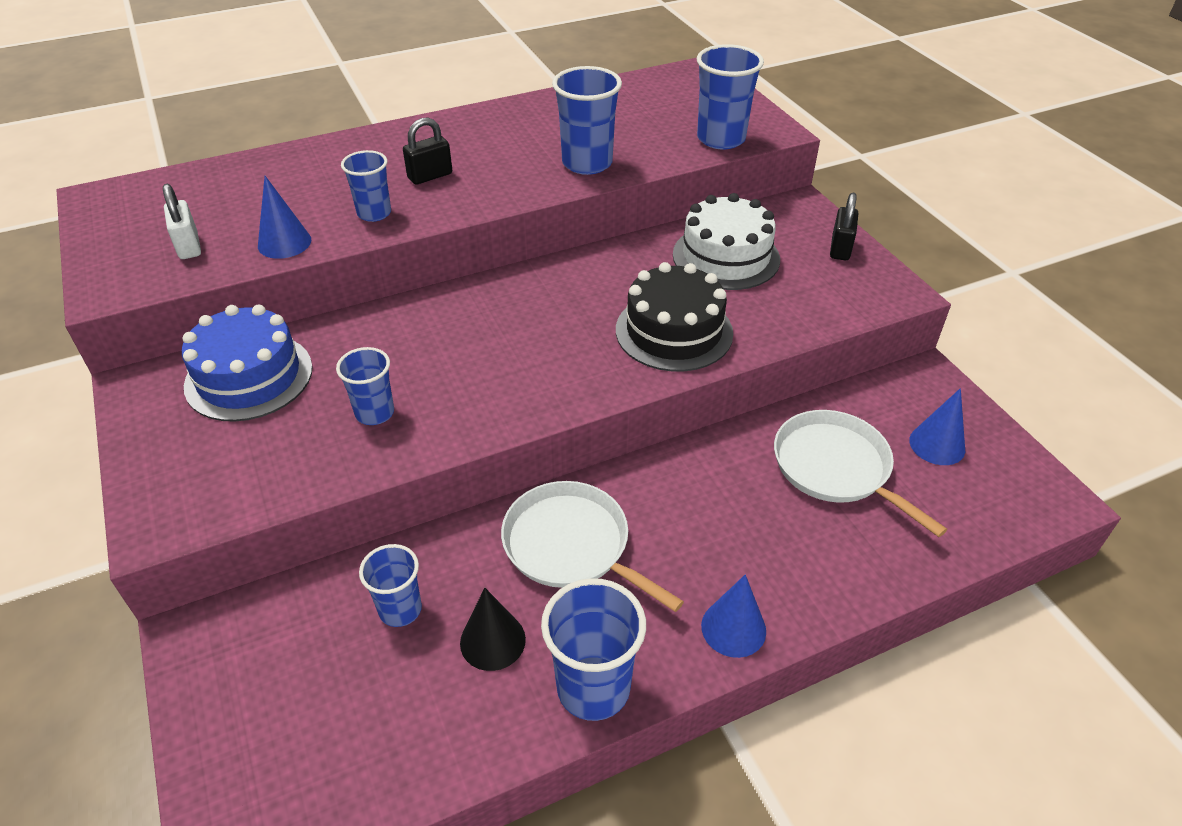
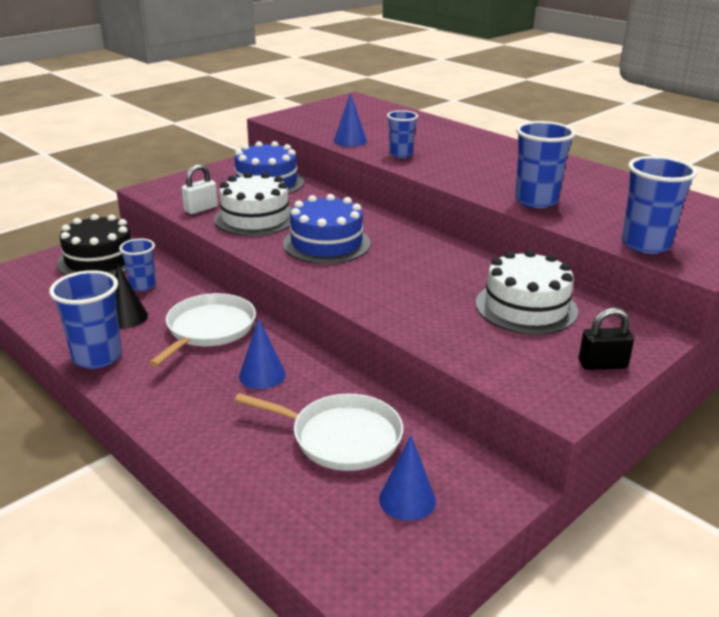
camera: 70 degrees right, 15 degrees down
white padlock [163,184,201,259] -> white padlock moved to [182,164,218,214]
blue cup [336,347,394,425] -> white cake [214,172,292,236]
black padlock [403,118,452,185] -> none
black cake [616,262,733,372] -> black cake moved to [57,214,132,276]
blue cone [701,575,766,658] -> blue cone moved to [239,318,286,389]
white pan [774,410,947,537] -> white pan turned 75 degrees clockwise [234,393,403,471]
none -> blue cake [283,194,371,264]

